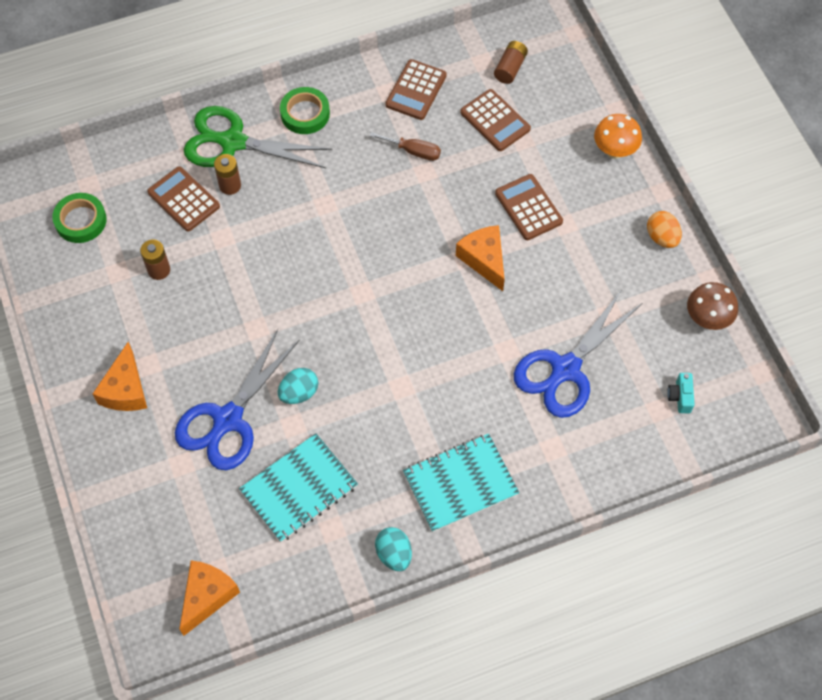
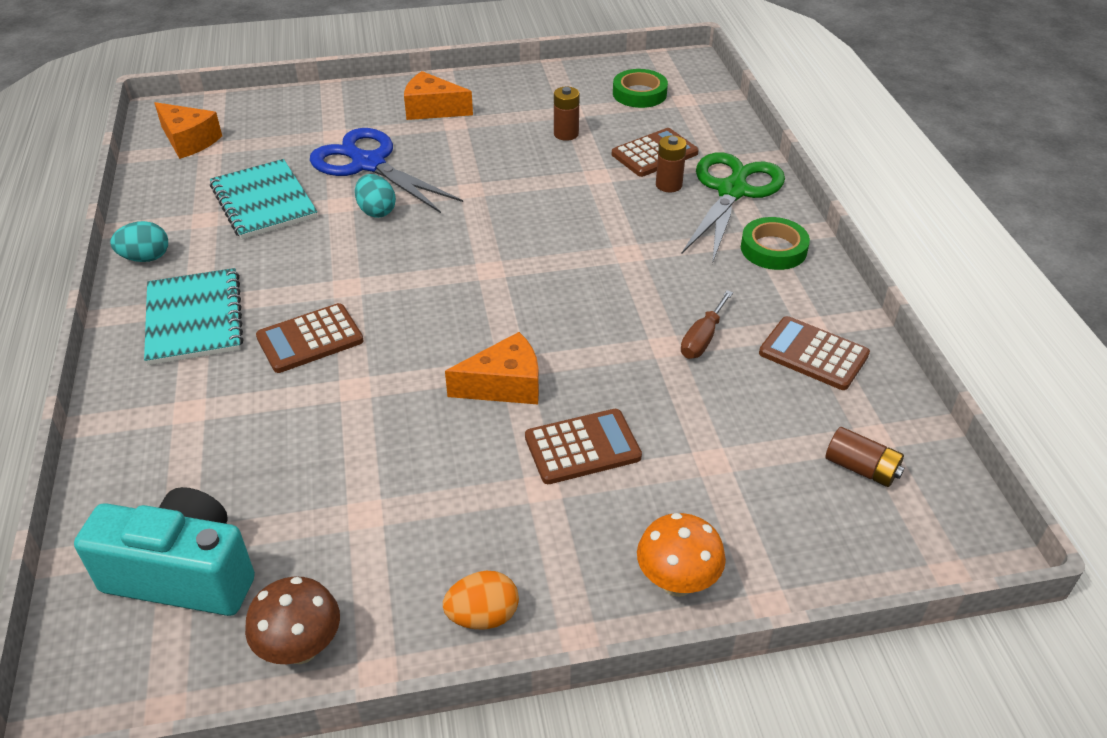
camera: 100 degrees right, 20 degrees down
brown calculator [460,89,531,151] -> brown calculator moved to [256,303,364,373]
blue scissors [514,289,642,418] -> none
turquoise camera [667,373,695,413] -> turquoise camera [74,487,255,616], size x2.47

